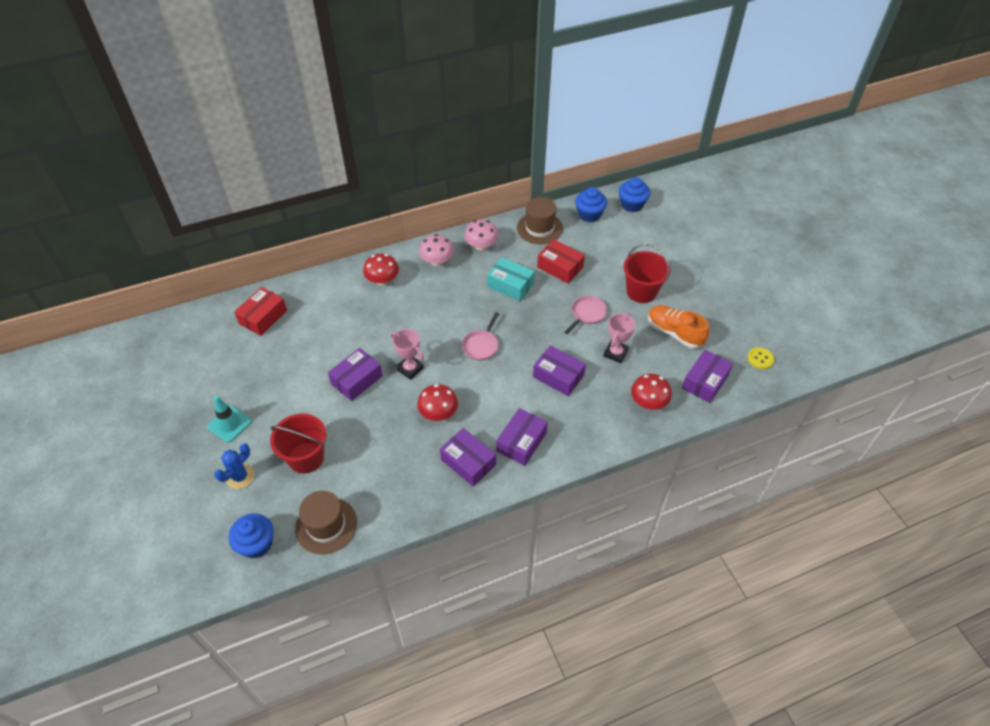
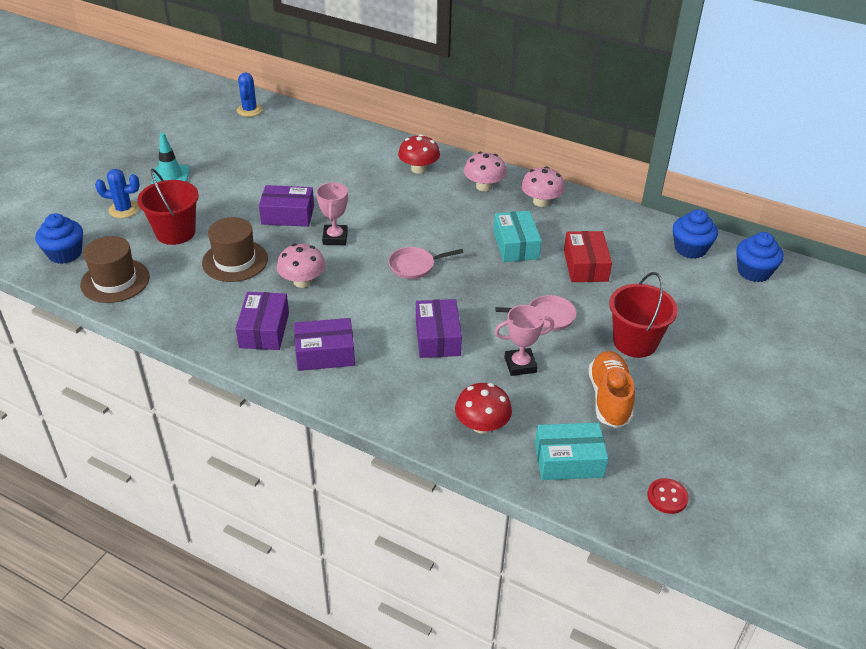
camera: 50 degrees right, 10 degrees down
red box [234,287,287,336] -> none
red mushroom [417,384,458,421] -> pink mushroom [277,244,326,288]
brown hat [517,197,563,244] -> brown hat moved to [202,217,268,282]
purple box [682,349,733,403] -> turquoise box [535,422,608,480]
yellow button [748,347,774,369] -> red button [647,478,689,514]
none -> blue cactus [237,72,263,117]

